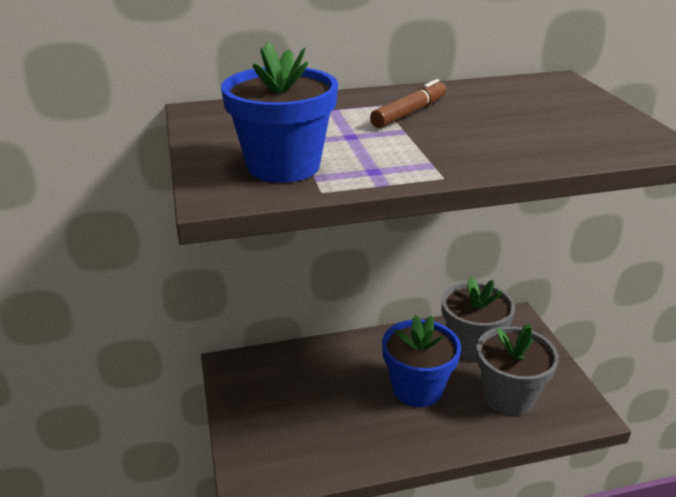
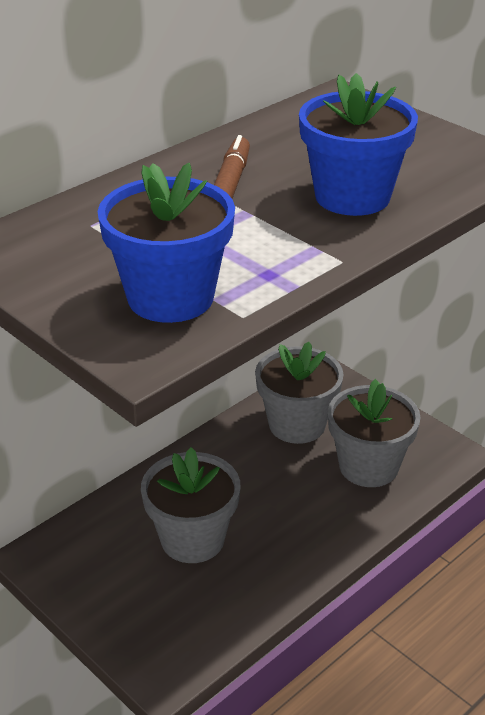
camera: 30 degrees left, 5 degrees up
blue flower pot [382,315,461,407] -> blue flower pot moved to [299,73,418,216]
none -> grey flower pot [141,447,241,563]

